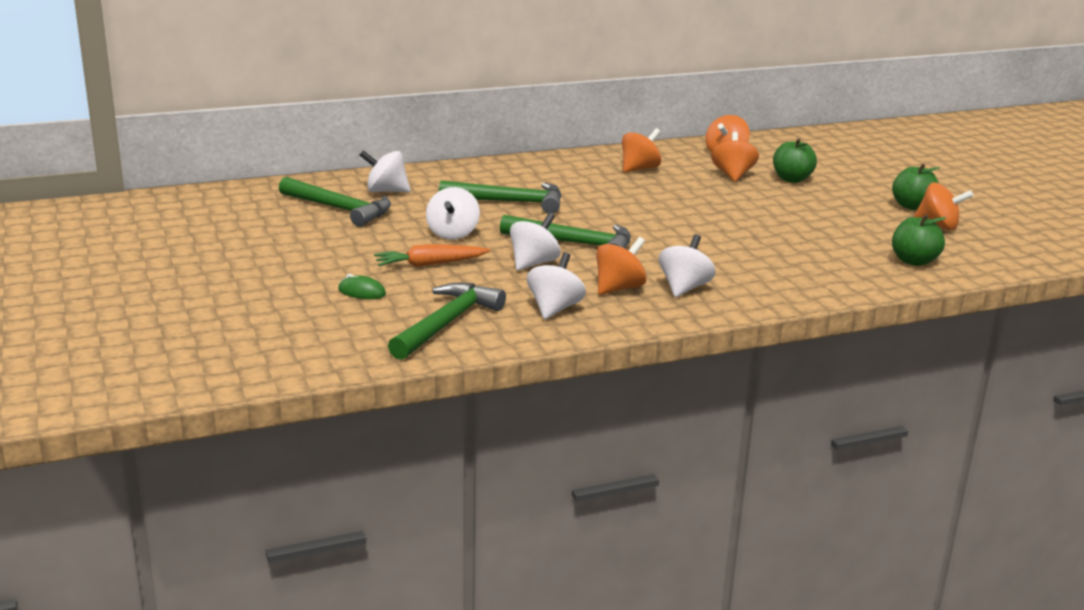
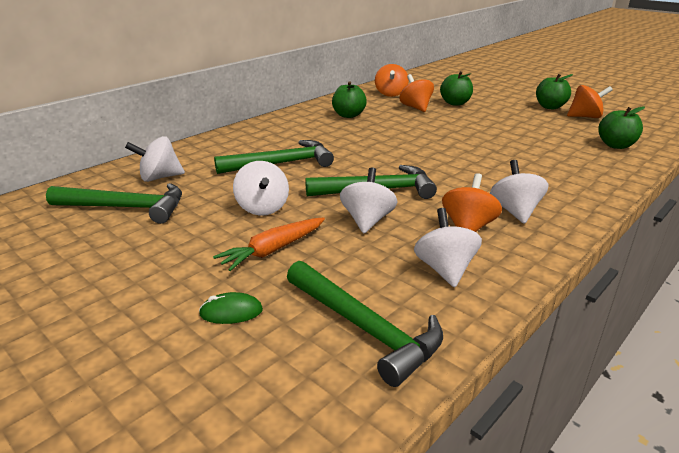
camera: 25 degrees left, 5 degrees up
green hammer [388,283,506,360] -> green hammer turned 135 degrees clockwise [287,261,443,387]
orange spinning top [622,128,662,173] -> green apple [332,81,367,118]

